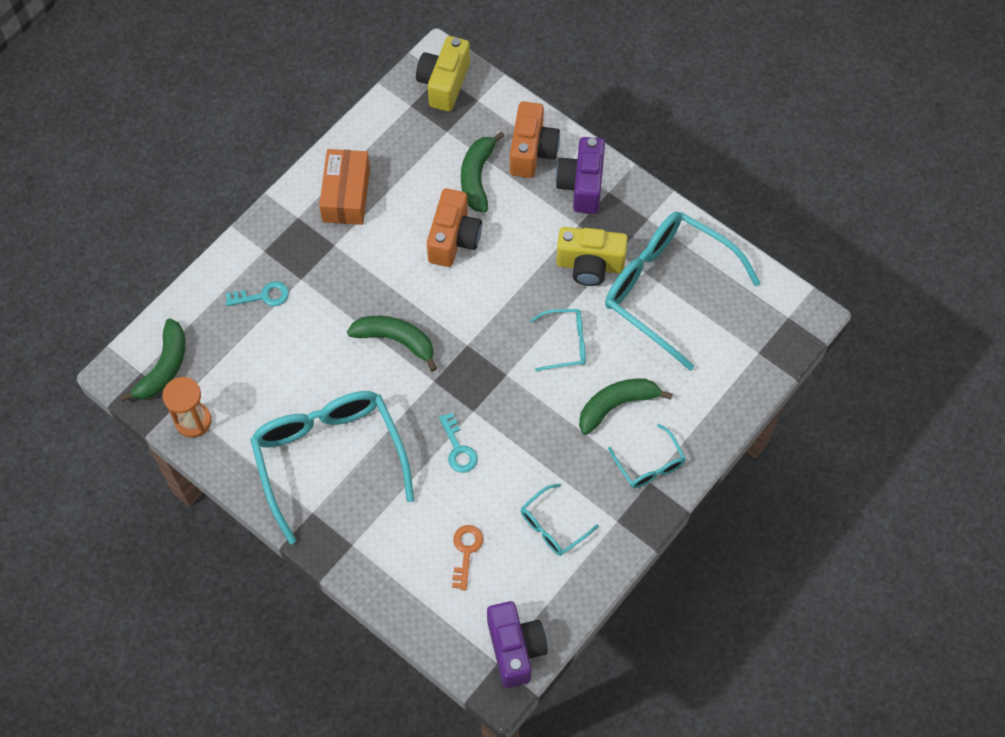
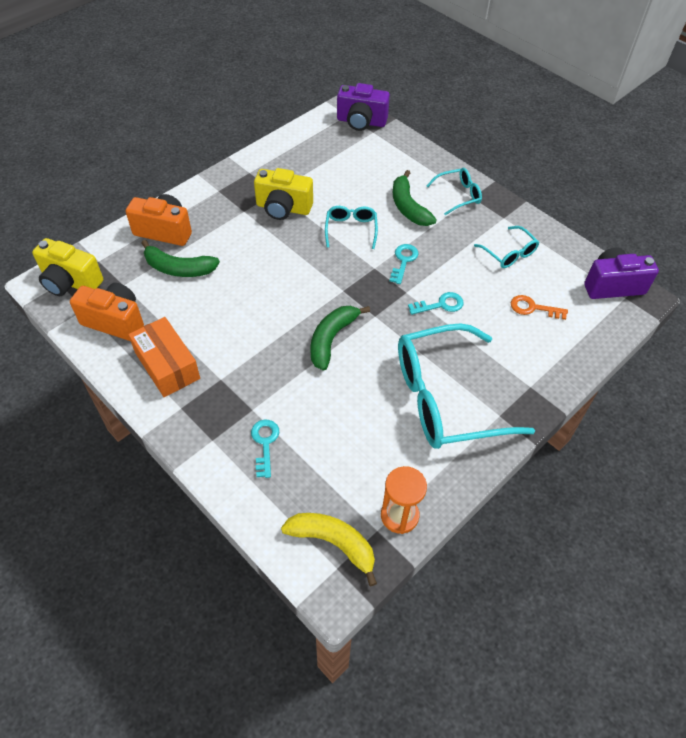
camera: 85 degrees left, 10 degrees down
green banana [120,318,185,402] -> yellow banana [281,513,377,586]
orange box [319,149,370,225] -> orange box turned 45 degrees clockwise [128,317,200,397]
orange camera [427,188,482,267] -> orange camera moved to [70,283,144,341]
purple camera [556,137,605,214] -> purple camera moved to [337,83,390,131]
yellow camera [556,227,628,286] -> yellow camera turned 90 degrees clockwise [254,168,313,220]
turquoise glasses [605,212,760,371] -> none
none -> turquoise key [390,244,419,284]

